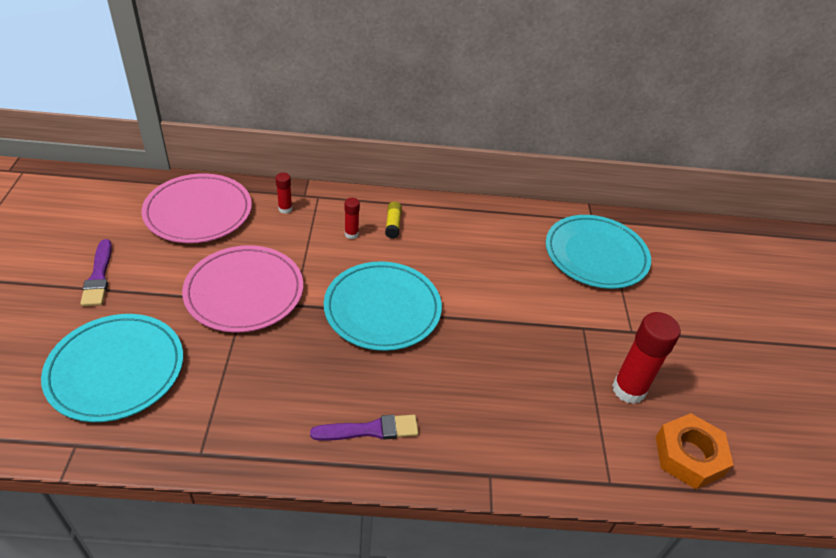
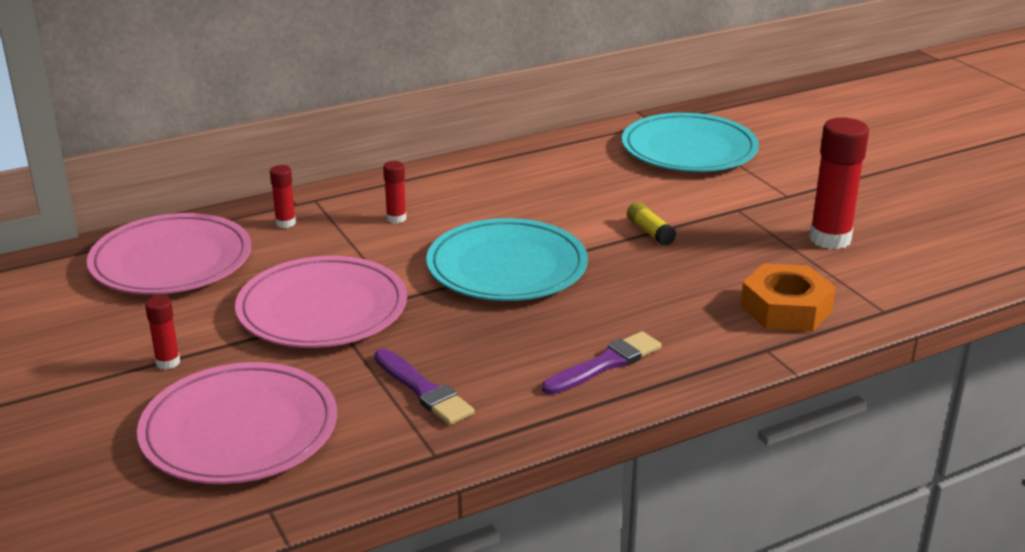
camera: 25 degrees left, 15 degrees down
turquoise plate [41,314,183,422] -> pink plate [137,362,337,484]
purple brush [80,239,112,306] -> purple brush moved to [374,349,475,425]
yellow glue stick [385,201,402,239] -> yellow glue stick moved to [627,202,676,246]
orange nut [656,413,734,489] -> orange nut moved to [740,263,836,331]
none -> red glue stick [145,296,180,370]

